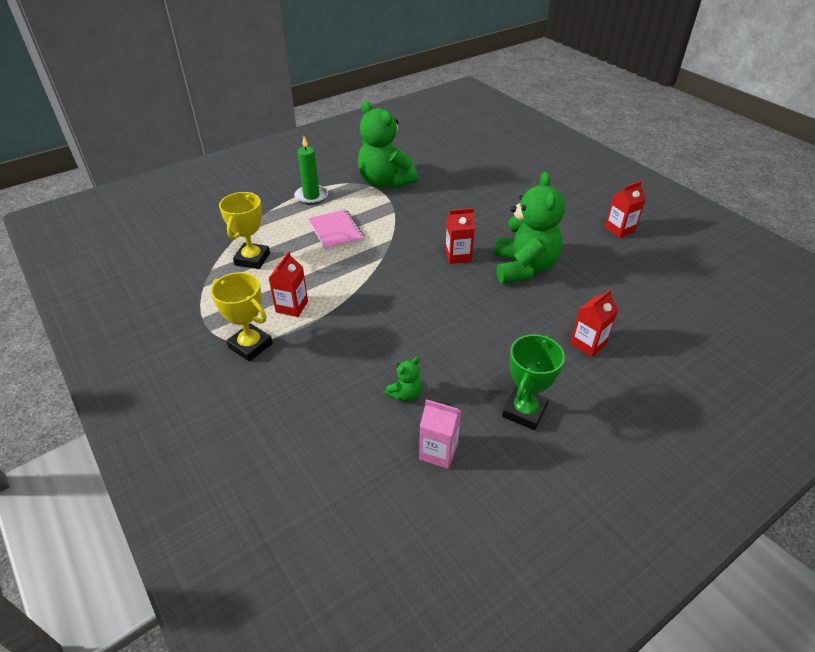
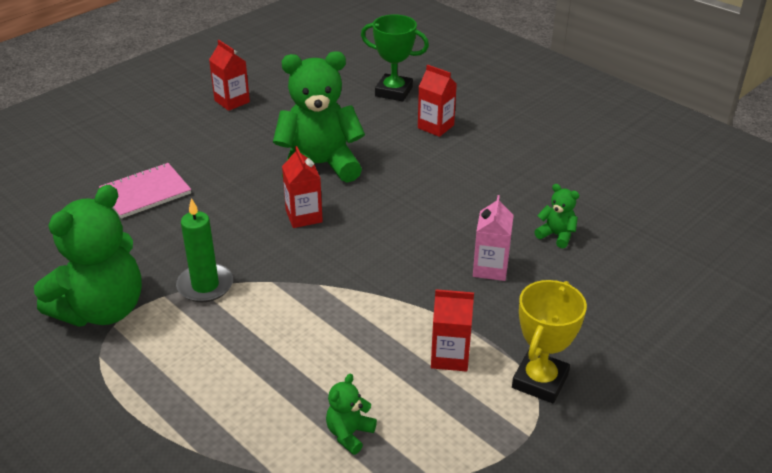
camera: 100 degrees left, 5 degrees down
yellow trophy [219,192,270,269] -> green teddy bear [326,374,377,455]
green candle [294,137,328,205] -> green candle moved to [176,198,233,302]
pink notebook [308,209,365,251] -> pink notebook moved to [99,163,191,219]
pink carton [419,399,461,469] -> pink carton moved to [473,195,514,281]
green trophy [502,334,565,430] -> green trophy moved to [361,14,429,101]

